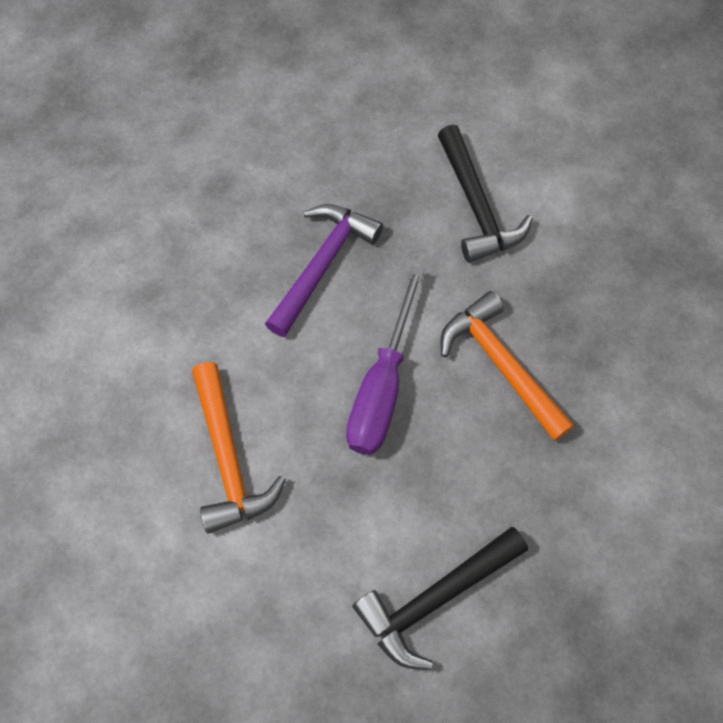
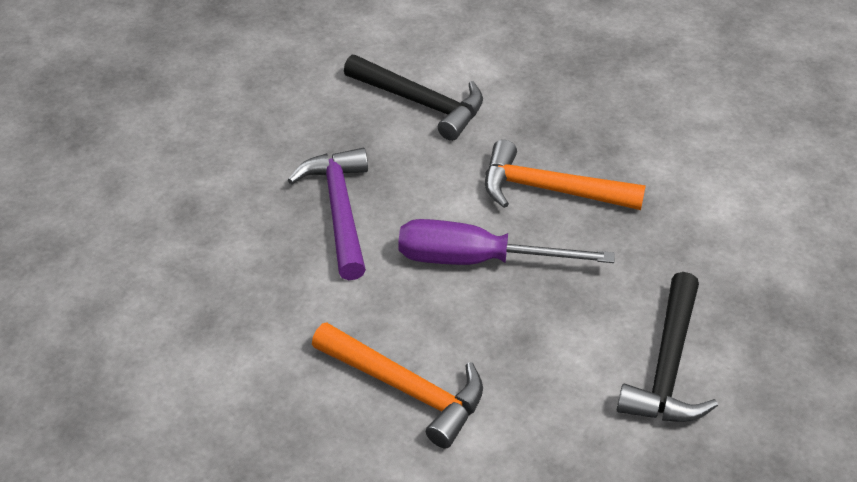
camera: 40 degrees left, 20 degrees down
purple screwdriver [346,266,424,455] -> purple screwdriver turned 120 degrees clockwise [398,219,615,265]

